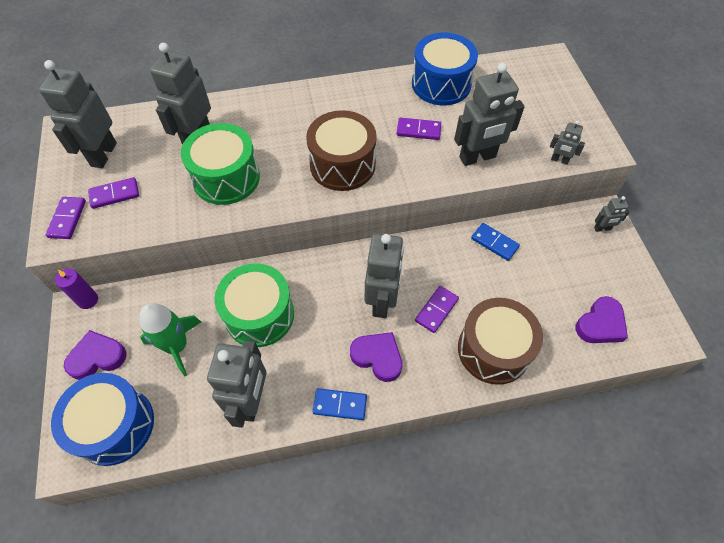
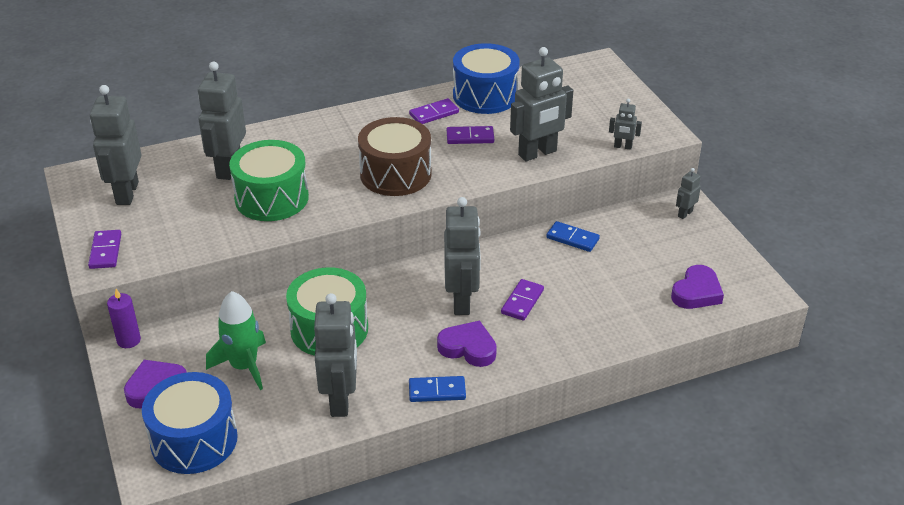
camera: 10 degrees left, 20 degrees down
purple domino [88,177,139,209] -> purple domino moved to [409,98,459,124]
brown drum [458,298,543,385] -> none
grey robot [594,196,630,232] -> grey robot turned 150 degrees clockwise [676,168,701,219]

